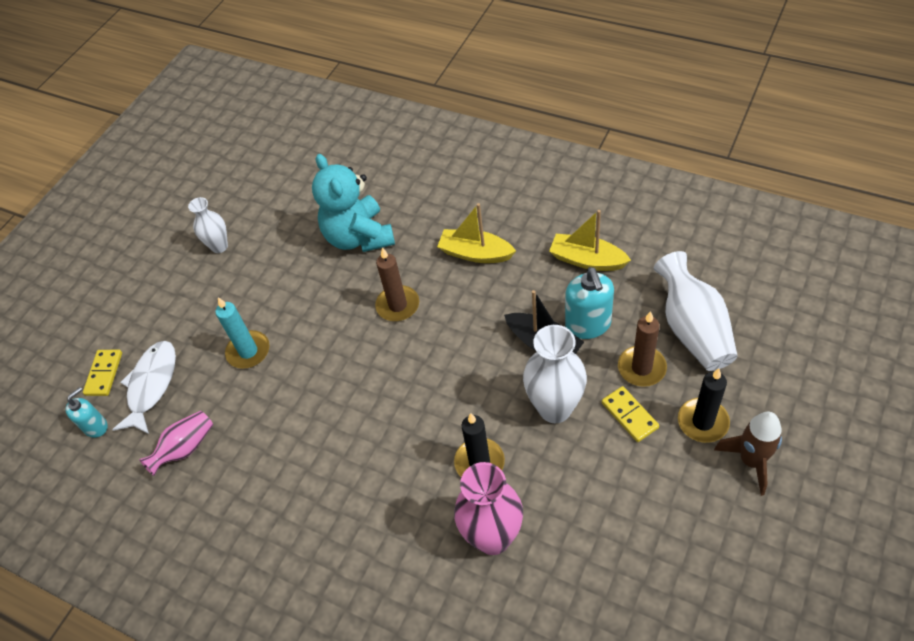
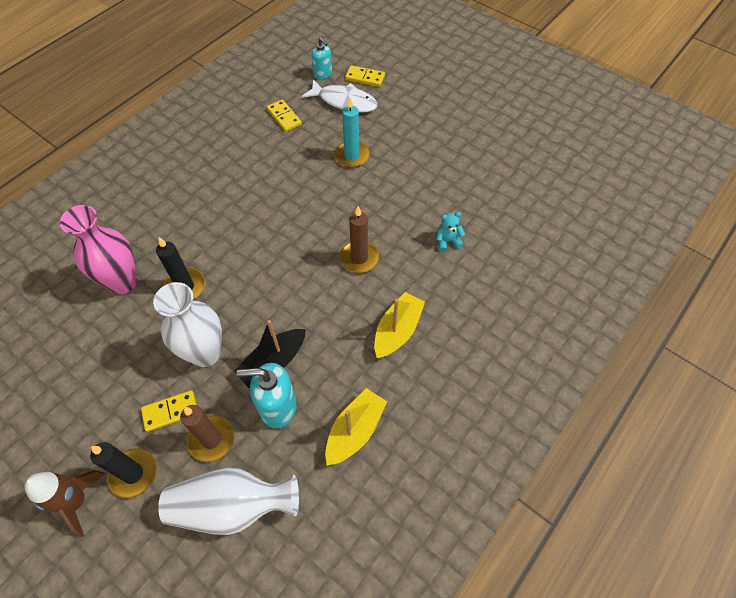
camera: 95 degrees right, 5 degrees up
pink vase [139,411,213,476] -> yellow domino [267,99,302,132]
white vase [188,197,228,253] -> none
turquoise teddy bear [312,154,395,252] -> turquoise teddy bear [436,212,465,252], size x0.41

